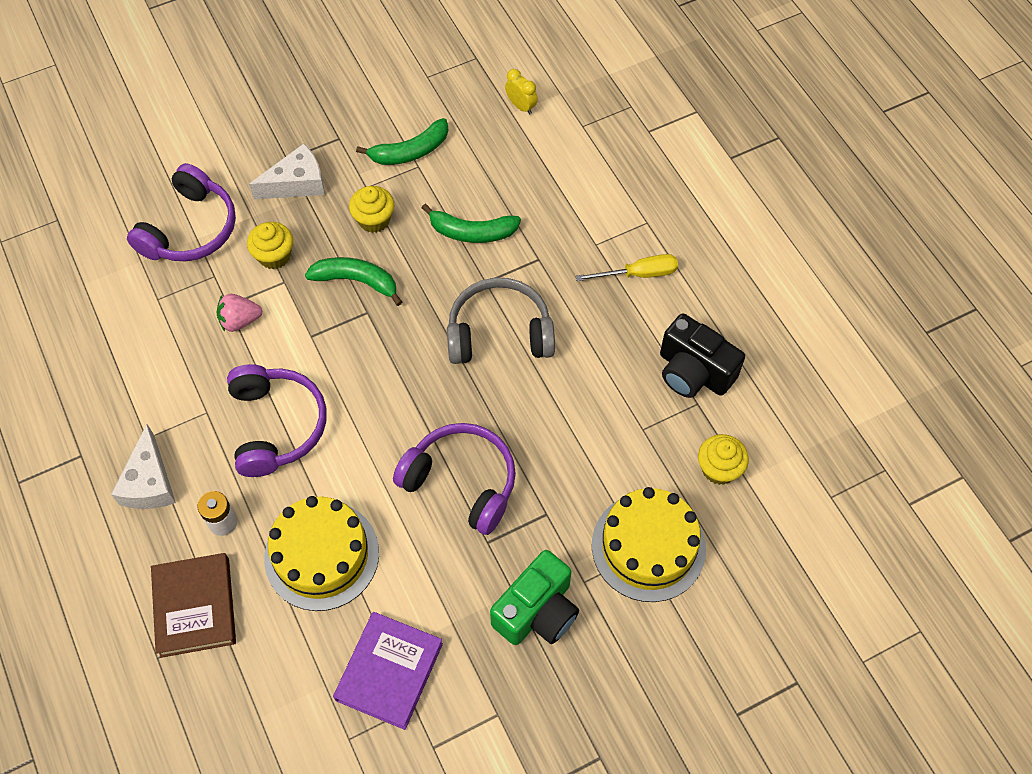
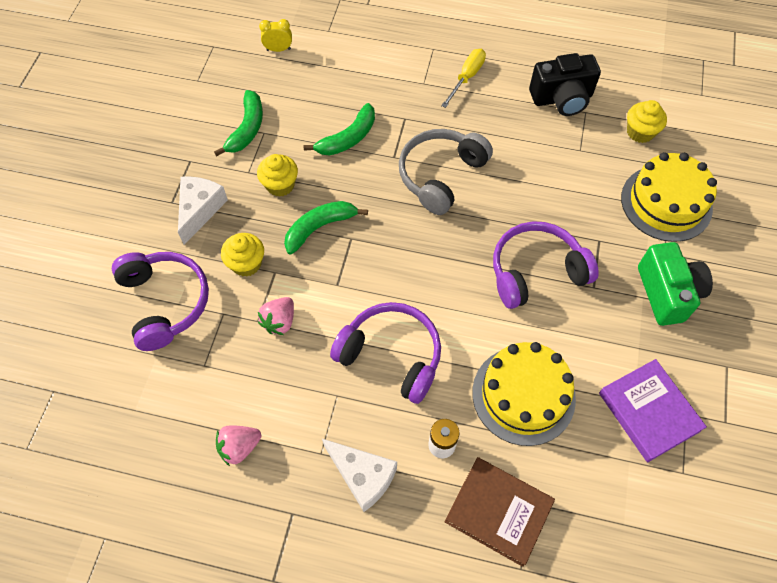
camera: 50 degrees left, 0 degrees up
none -> pink strawberry [216,425,261,466]

